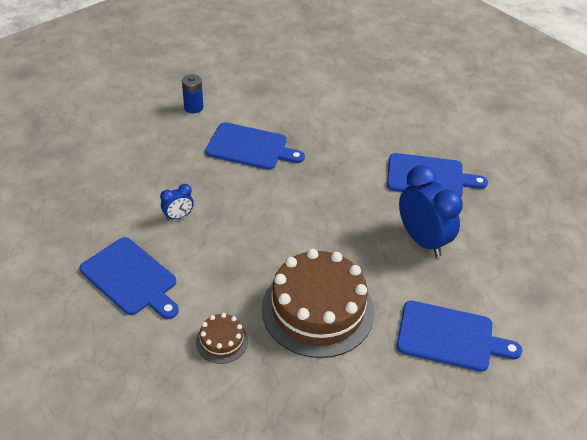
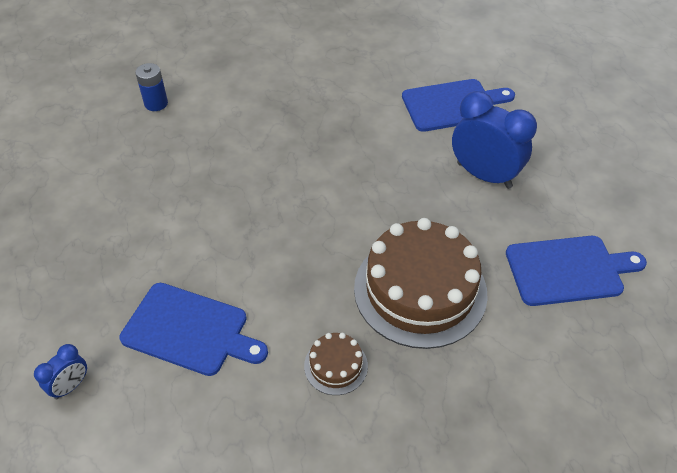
camera: 20 degrees left, 5 degrees up
blue clock [160,184,194,221] -> blue clock moved to [34,344,87,399]
blue cutting board [205,122,305,170] -> none

